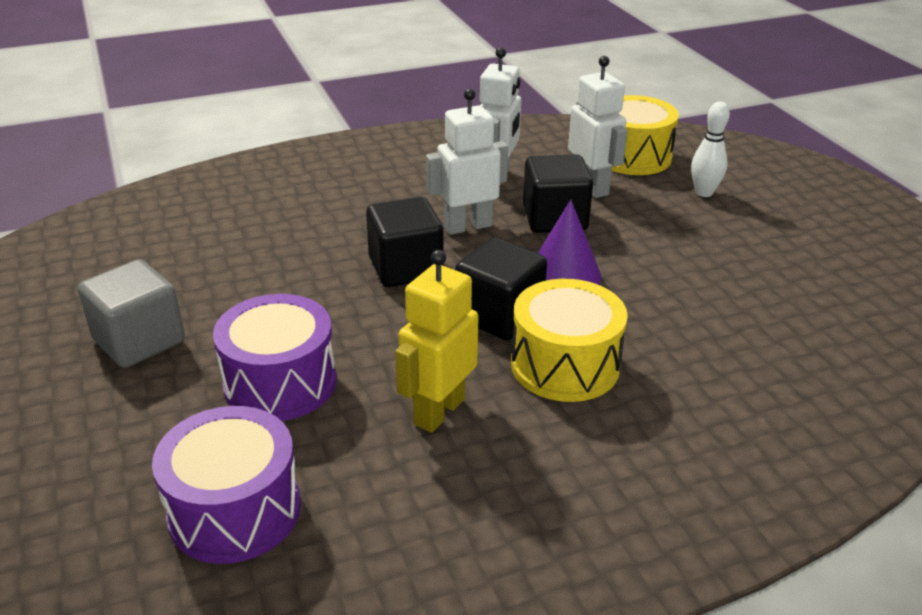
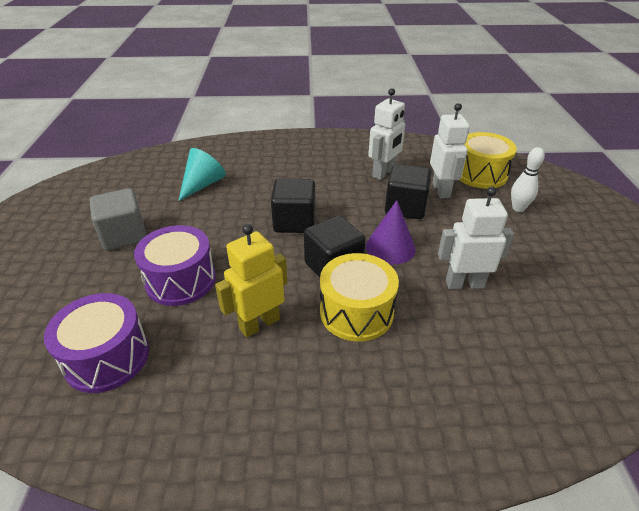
camera: 20 degrees right, 5 degrees up
white robot [426,88,508,235] -> white robot moved to [438,186,514,289]
none -> turquoise cone [178,148,226,201]

